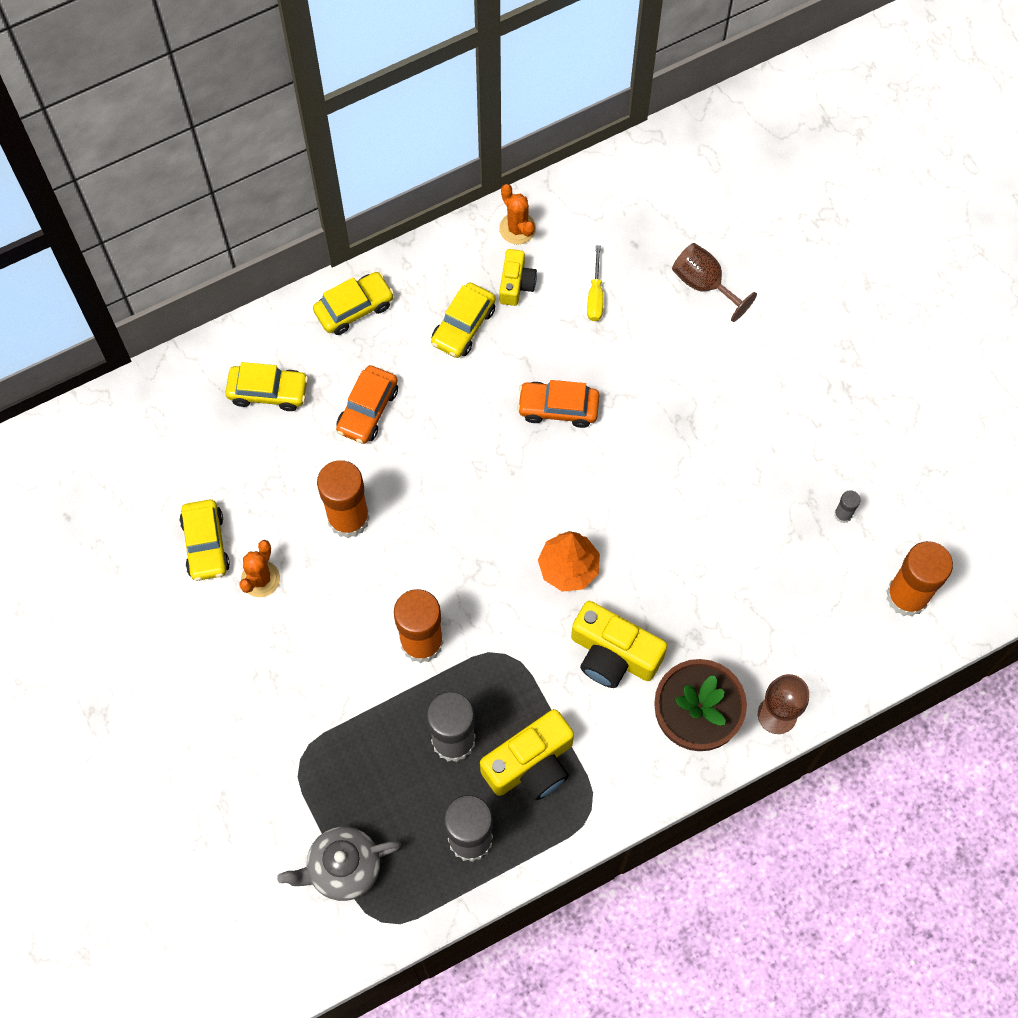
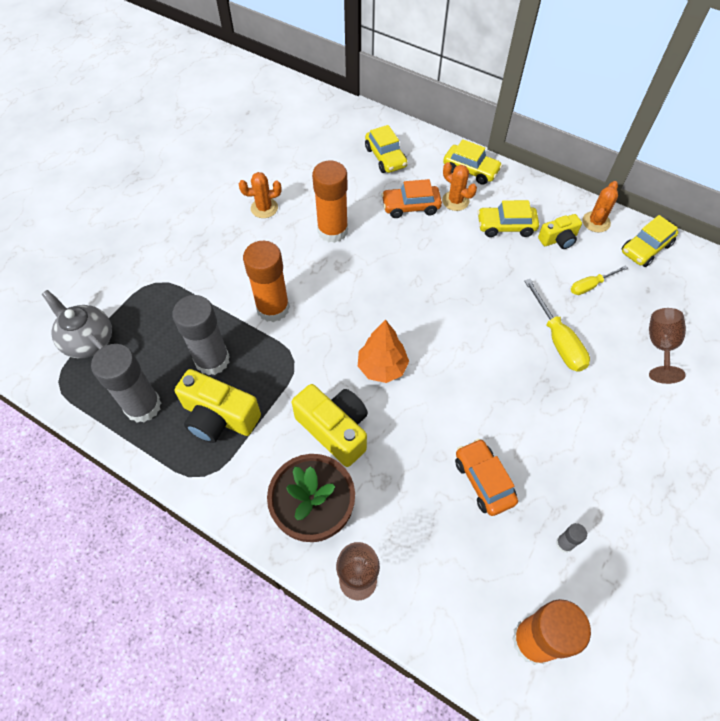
camera: 60 degrees right, 10 degrees down
yellow car [179,500,230,581] -> yellow car moved to [622,215,678,267]
orange car [517,380,599,428] -> orange car moved to [455,438,518,516]
yellow camera [571,601,667,688] -> yellow camera turned 135 degrees clockwise [292,384,368,467]
none -> orange cactus [442,162,477,211]
none -> yellow screwdriver [524,279,590,372]

